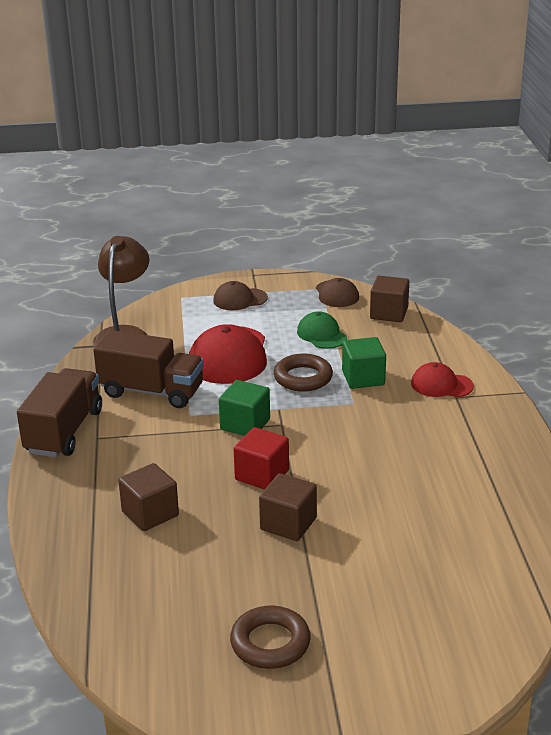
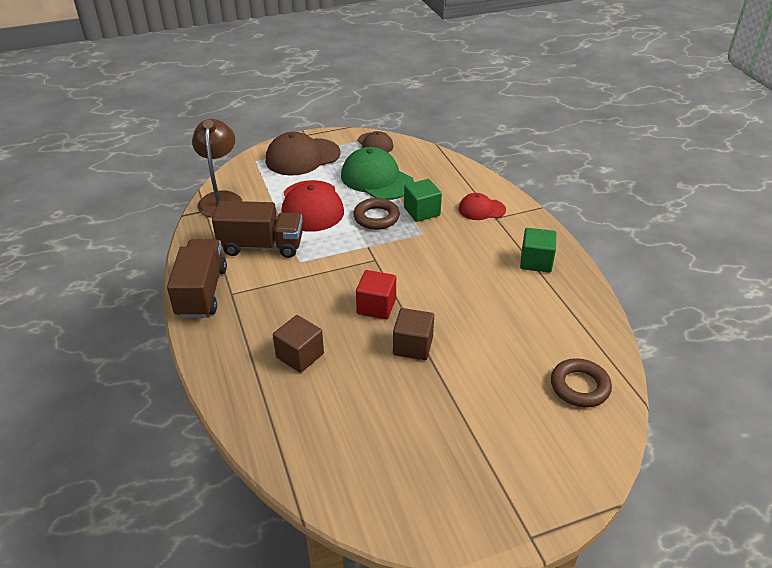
camera: 15 degrees left, 10 degrees up
brown cap [213,281,268,310] -> brown cap [266,132,341,176], size x1.78
green cube [219,380,270,436] -> green cube moved to [520,228,556,273]
brown ring [230,606,311,669] -> brown ring moved to [551,358,612,408]
green cap [297,311,347,349] -> green cap [341,147,414,200], size x1.78
brown cube [370,276,409,322] -> none

